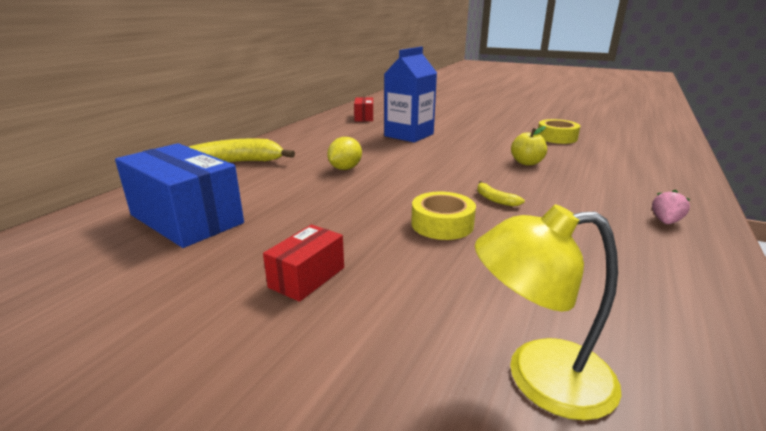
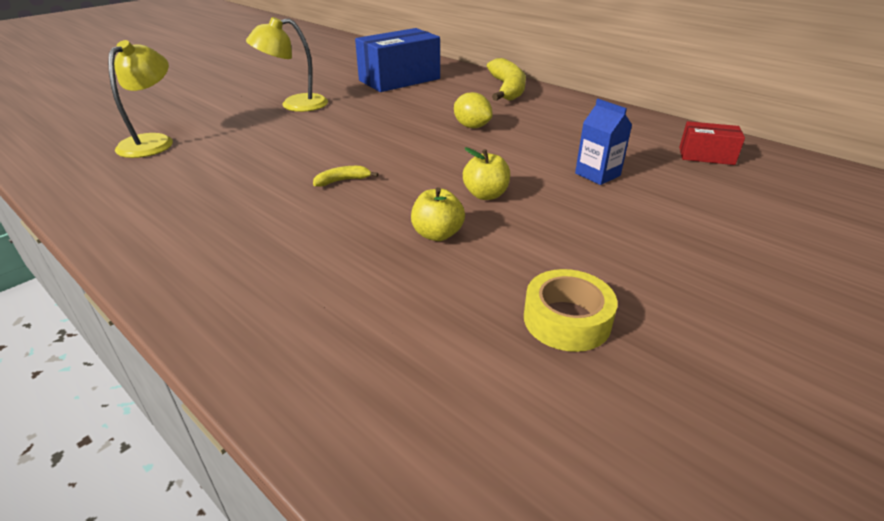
camera: 105 degrees right, 10 degrees up
red box [263,225,344,302] -> yellow lamp [246,17,328,112]
blue carton [384,47,437,142] -> blue carton [575,99,632,185], size x0.57
yellow tape [411,192,476,240] -> none
pink strawberry [652,190,690,224] -> none
none -> yellow apple [463,147,510,200]

